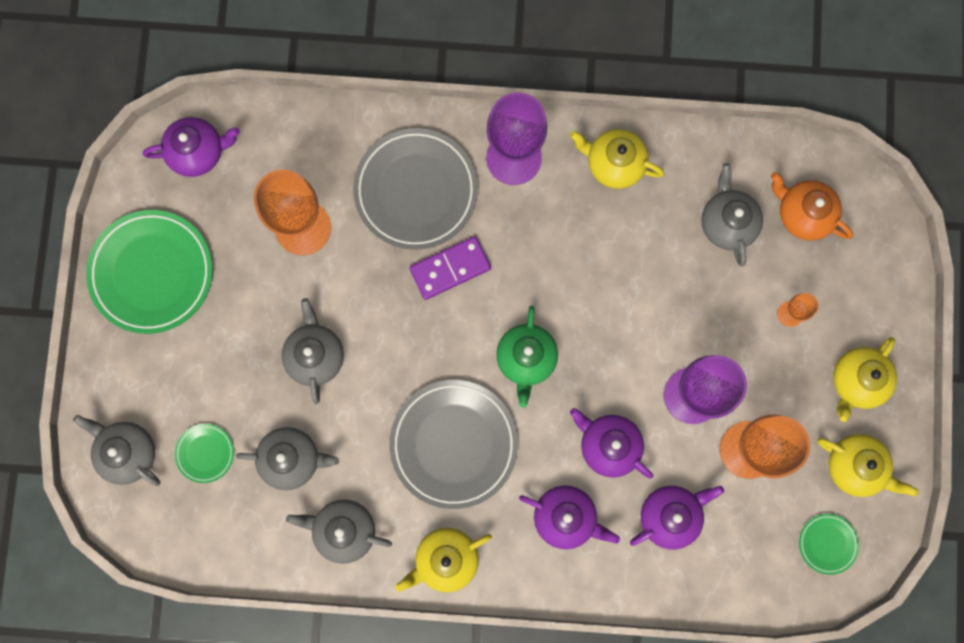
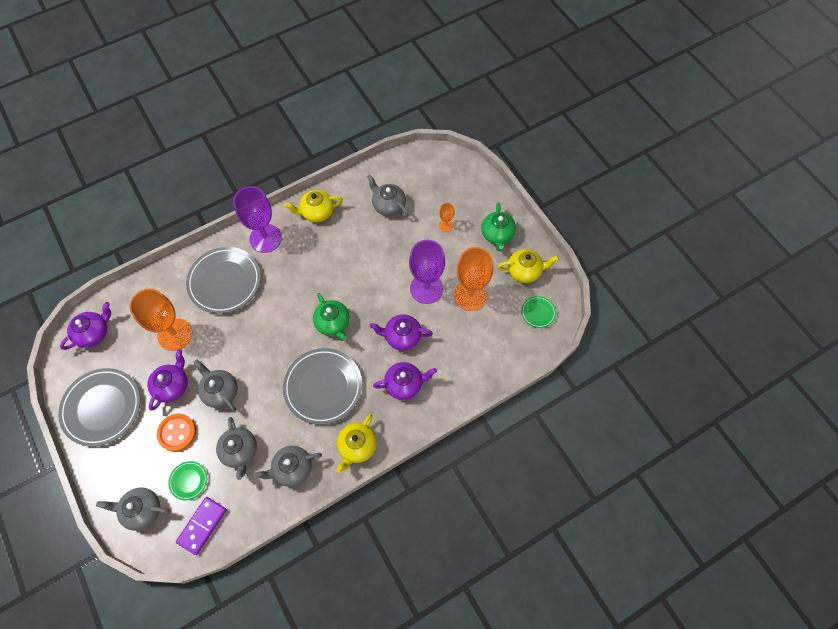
camera: 35 degrees left, 15 degrees down
green plate [86,210,213,334] -> grey plate [58,368,140,446]
grey teapot [236,427,339,490] -> grey teapot turned 105 degrees clockwise [216,417,257,480]
purple domino [409,236,491,300] -> purple domino moved to [176,497,227,555]
purple teapot [630,486,724,549] -> purple teapot moved to [147,349,188,411]
orange teapot [771,172,853,241] -> none
yellow teapot [833,337,897,422] -> green teapot [481,202,516,251]
none -> orange button [157,414,196,452]

